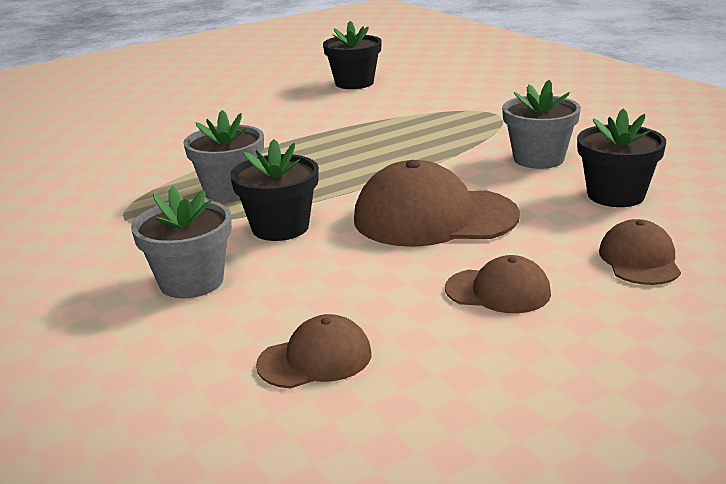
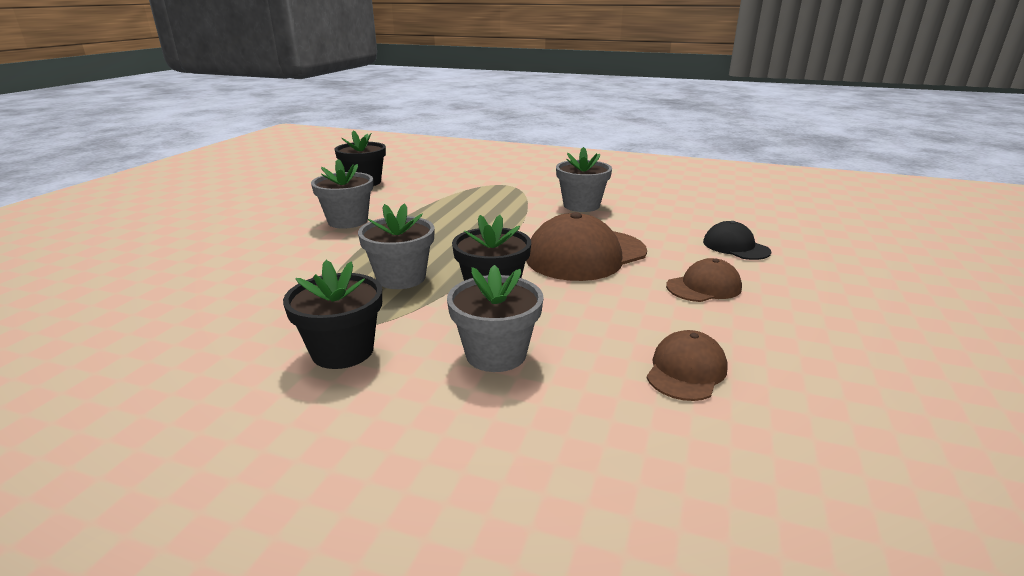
camera: 40 degrees left, 0 degrees up
black flower pot [577,108,666,207] -> black flower pot moved to [283,260,382,369]
brown cap [599,219,681,285] -> black cap [703,221,771,260]
none -> grey flower pot [311,159,373,229]

